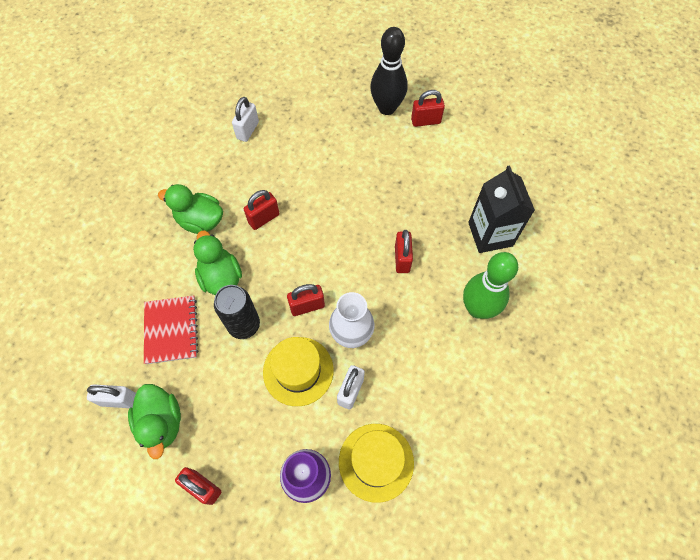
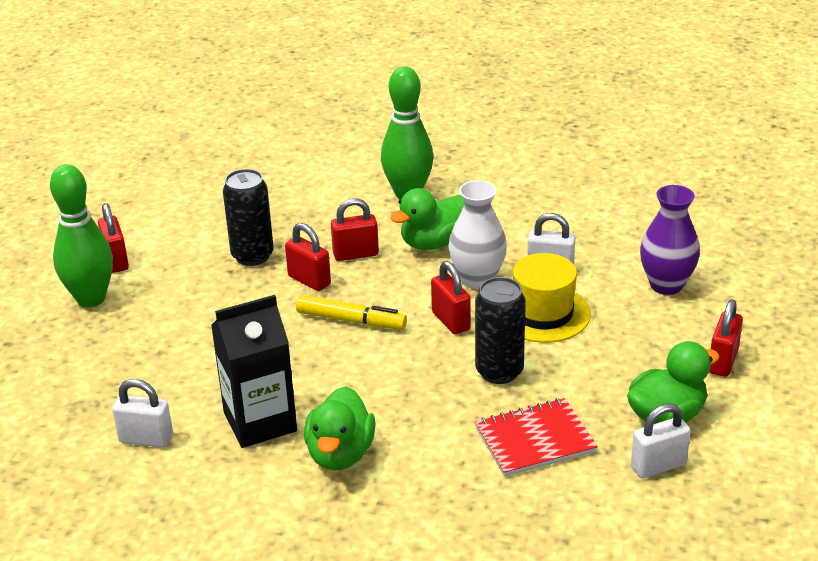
camera: 100 degrees left, 30 degrees down
white padlock [87,384,136,408] -> white padlock turned 75 degrees clockwise [631,403,691,479]
green duck [193,230,242,295] -> green duck moved to [391,188,465,250]
red padlock [244,190,279,230] -> red padlock moved to [285,223,331,291]
yellow hat [339,424,414,503] -> none
black bowling pin [370,27,408,115] -> green bowling pin [50,164,113,307]
black carton [468,165,535,253] -> black carton moved to [211,295,297,448]
none -> black can [223,169,274,266]
none -> yellow marker [296,295,407,330]

